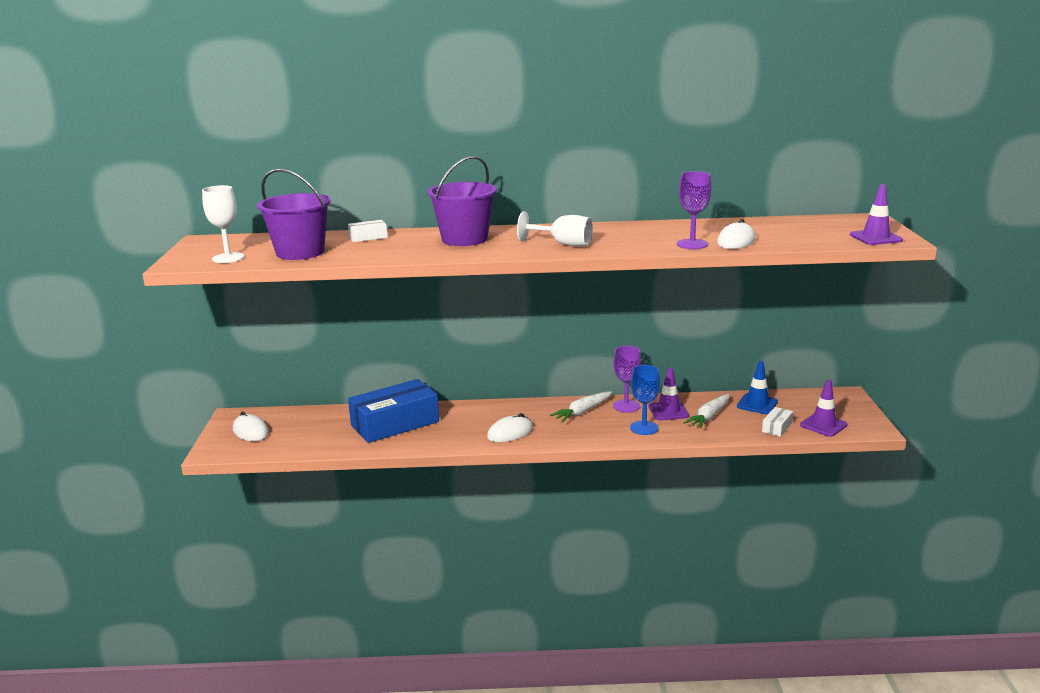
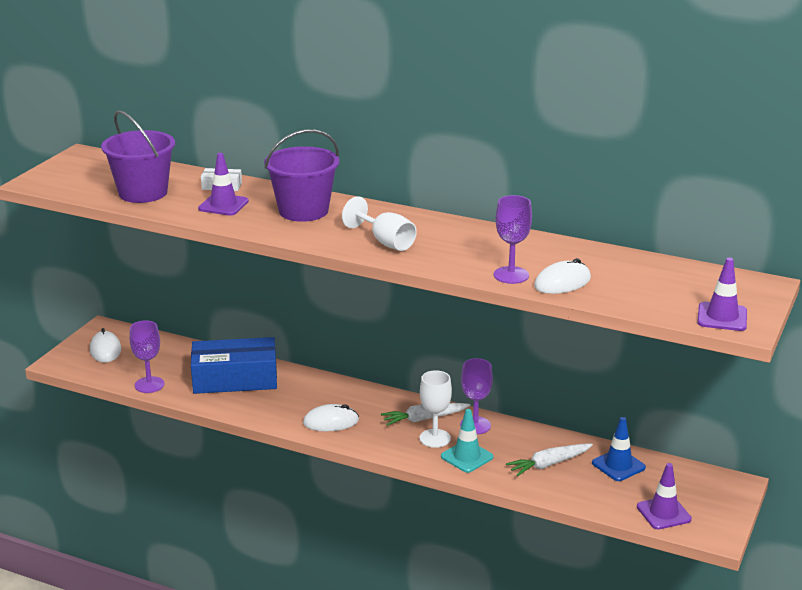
camera: 25 degrees right, 5 degrees up
white goblet [202,185,244,263] -> white goblet moved to [419,370,452,448]
blue goblet [630,365,660,435] -> turquoise traffic cone [441,409,493,473]
purple traffic cone [649,367,689,420] -> purple traffic cone moved to [198,153,249,216]
white box [762,407,793,437] -> none
none -> purple goblet [129,320,164,393]

